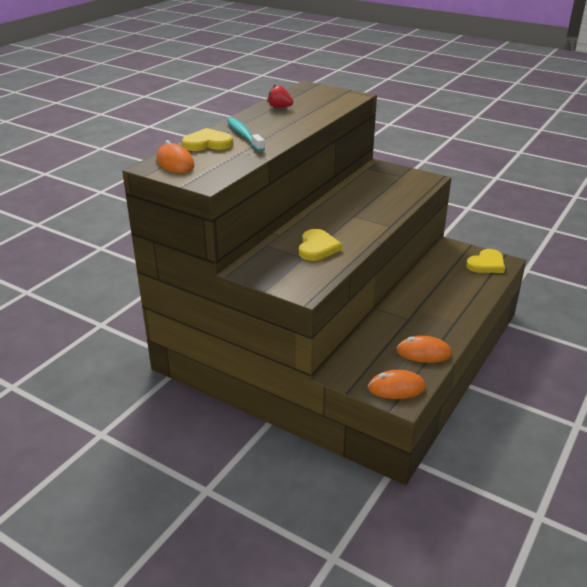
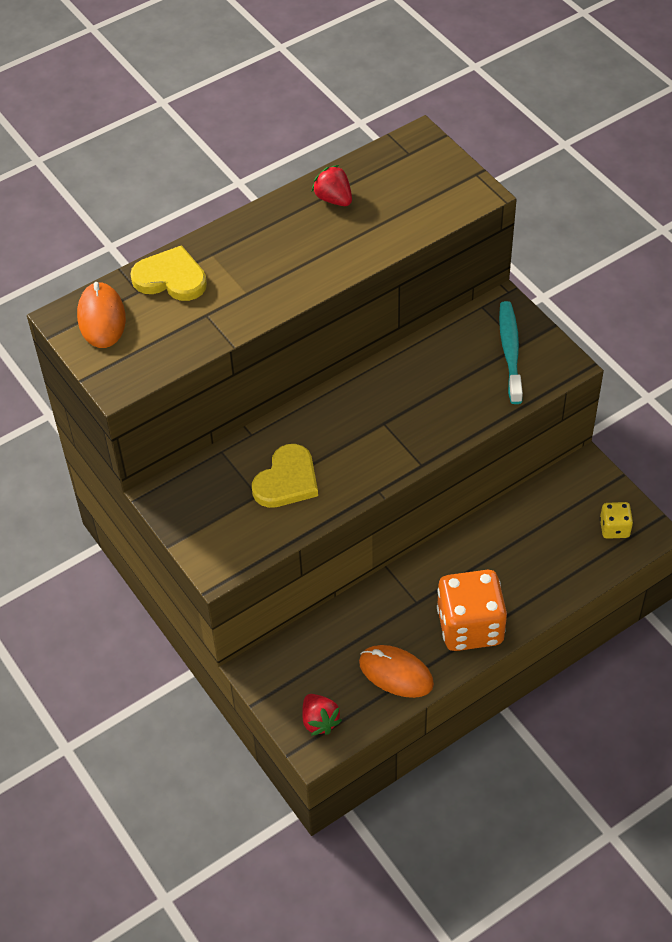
camera: 25 degrees right, 20 degrees up
turquoise toothbrush [227,117,265,152] -> turquoise toothbrush moved to [499,301,523,404]
orange mouse [368,370,426,399] -> red strawberry [302,694,342,736]
yellow heart [466,249,505,273] -> yellow dice [600,502,633,539]
none -> orange dice [437,570,507,651]

